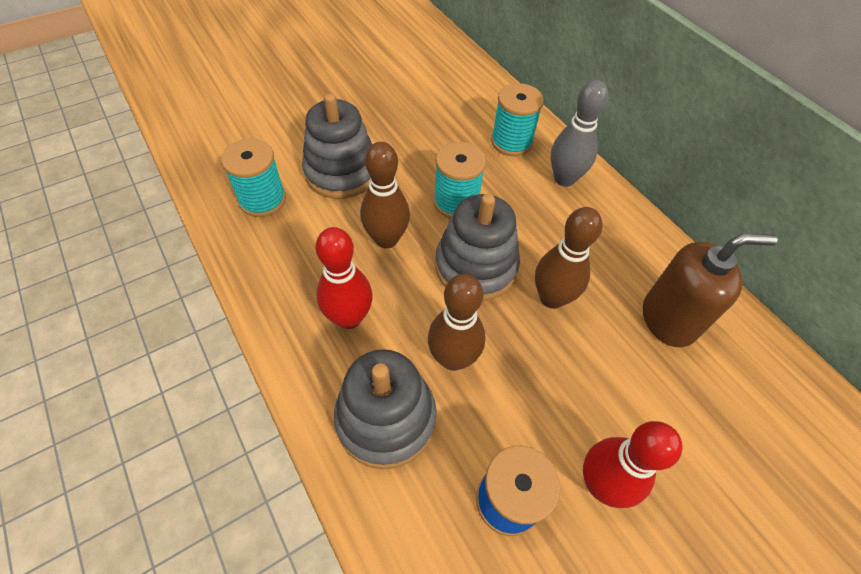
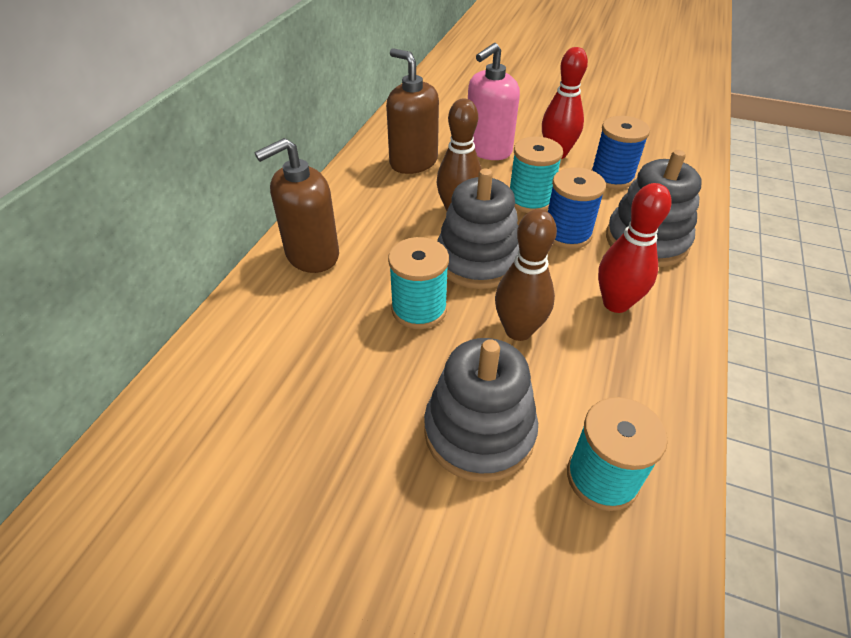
camera: 125 degrees left, 10 degrees down
brown bowling pin [428,274,486,371] -> blue spool [548,167,606,249]
turquoise spool [491,83,544,156] -> turquoise spool moved to [510,136,563,213]
grey bowling pin [551,80,609,187] -> brown soap dispenser [254,138,339,273]
none -> pink soap dispenser [468,43,520,160]

